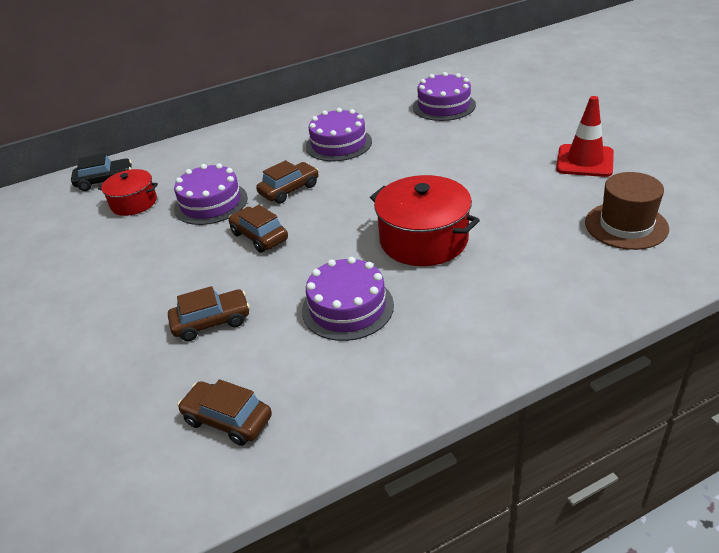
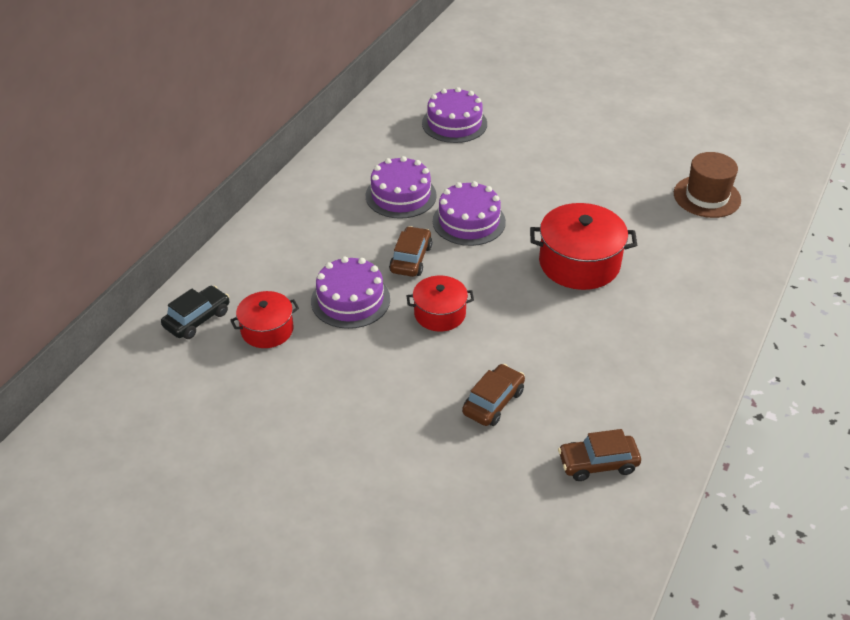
camera: 40 degrees left, 5 degrees up
brown car [228,205,288,253] -> red pot [406,276,474,331]
purple cake [302,257,394,341] -> purple cake moved to [433,181,506,246]
red traffic cone [556,96,614,177] -> none

